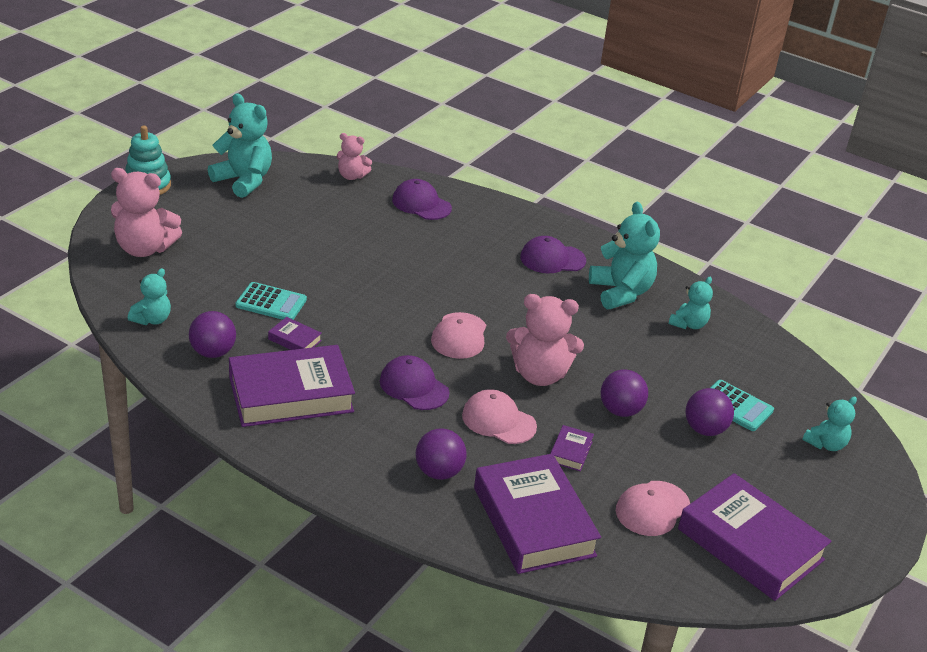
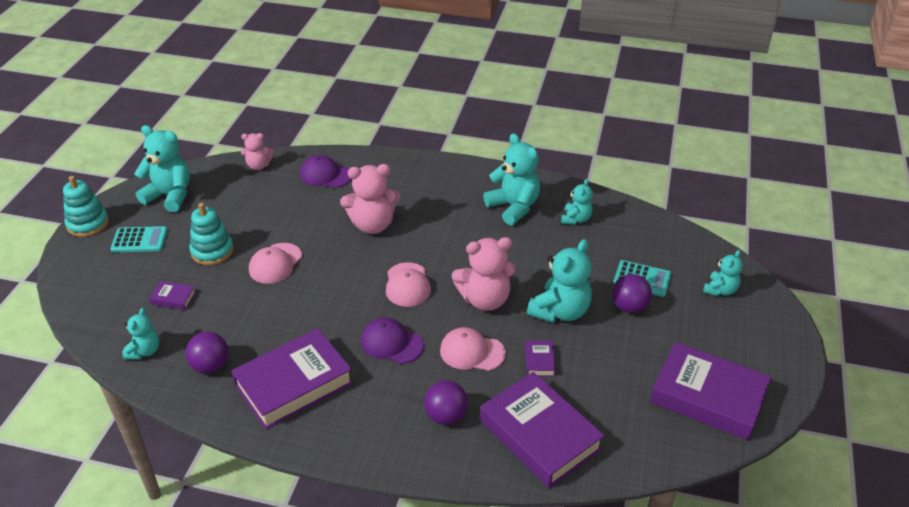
camera: 15 degrees left, 5 degrees up
pink teddy bear [111,168,182,257] -> pink teddy bear moved to [340,164,400,234]
turquoise calculator [235,282,307,320] -> turquoise calculator moved to [111,226,168,252]
purple book [268,317,322,350] -> purple book moved to [149,281,196,310]
purple cap [520,236,586,273] -> none
purple ball [601,369,648,417] -> turquoise teddy bear [527,239,592,322]
pink cap [616,481,690,536] -> pink cap moved to [249,243,302,284]
none -> turquoise stacking toy [189,203,234,265]

